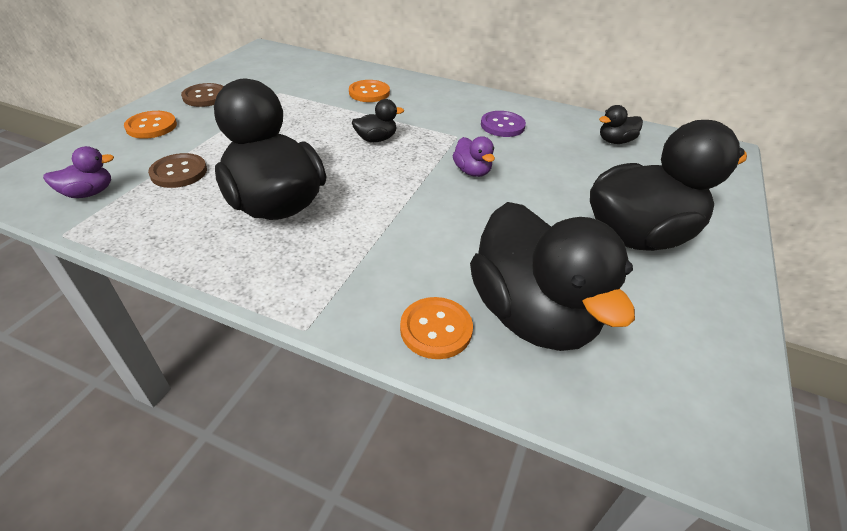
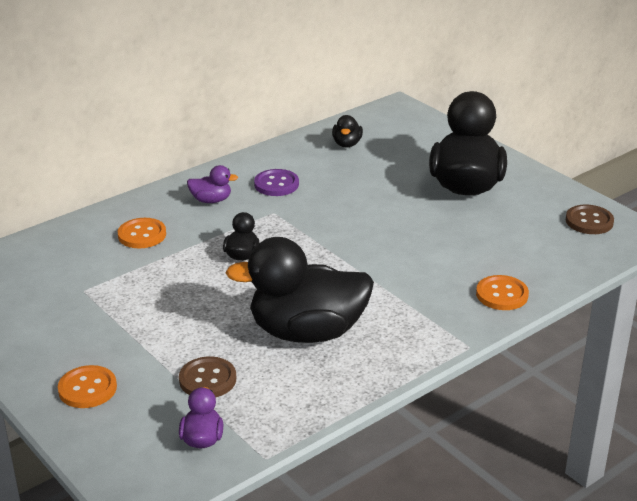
camera: 60 degrees left, 10 degrees down
brown button [181,83,224,107] -> brown button moved to [566,205,614,234]
purple duck [453,136,495,177] -> purple duck moved to [187,165,238,203]
black duck [470,202,635,351] -> none

